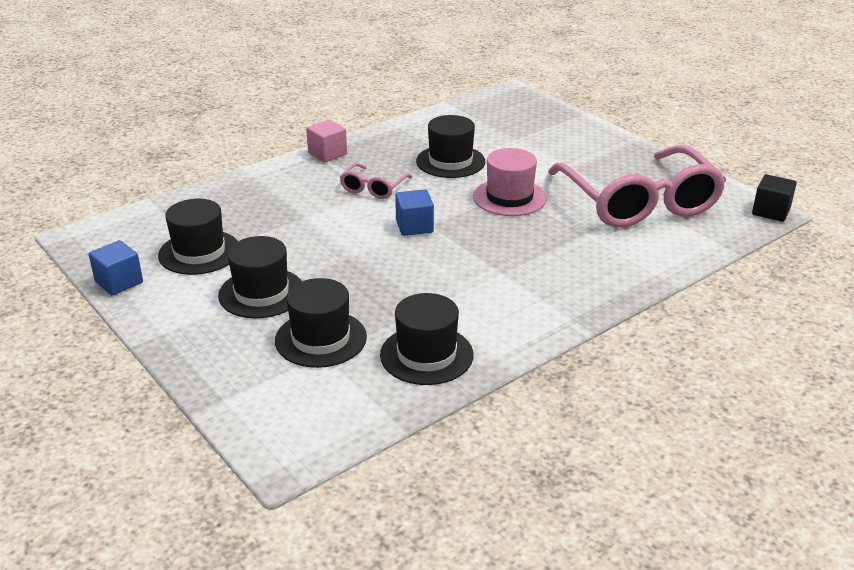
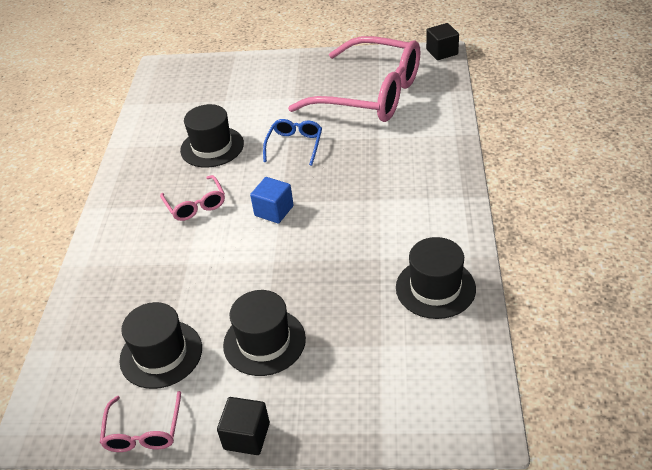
camera: 45 degrees left, 10 degrees up
blue cube [89,240,143,296] -> pink glasses [100,391,181,452]
black hat [275,278,367,368] -> none
pink cube [306,120,347,162] -> none
pink hat [473,148,547,216] -> blue glasses [263,119,322,166]
none -> black cube [217,397,270,455]

